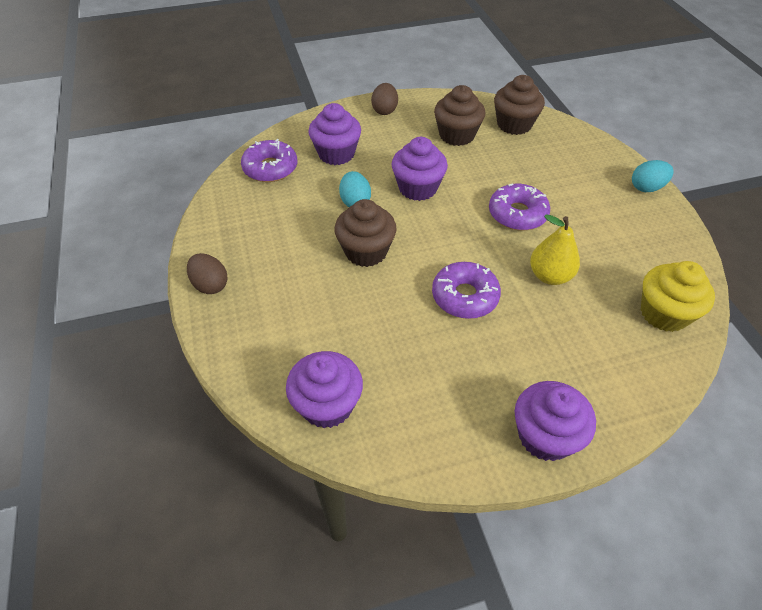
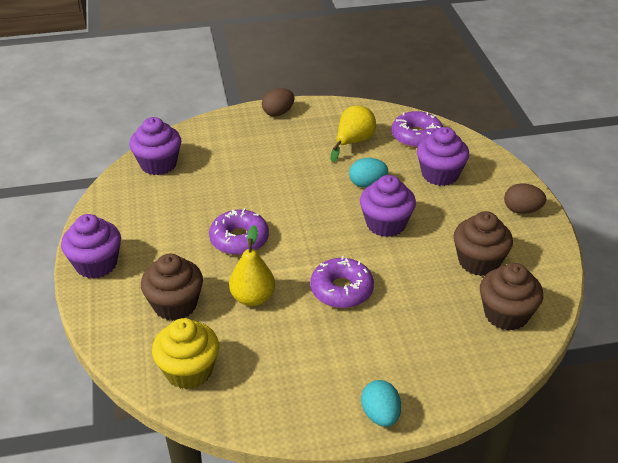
camera: 95 degrees right, 10 degrees down
brown cupcake [334,199,396,267] -> brown cupcake moved to [141,253,203,321]
none -> yellow pear [331,105,376,162]

